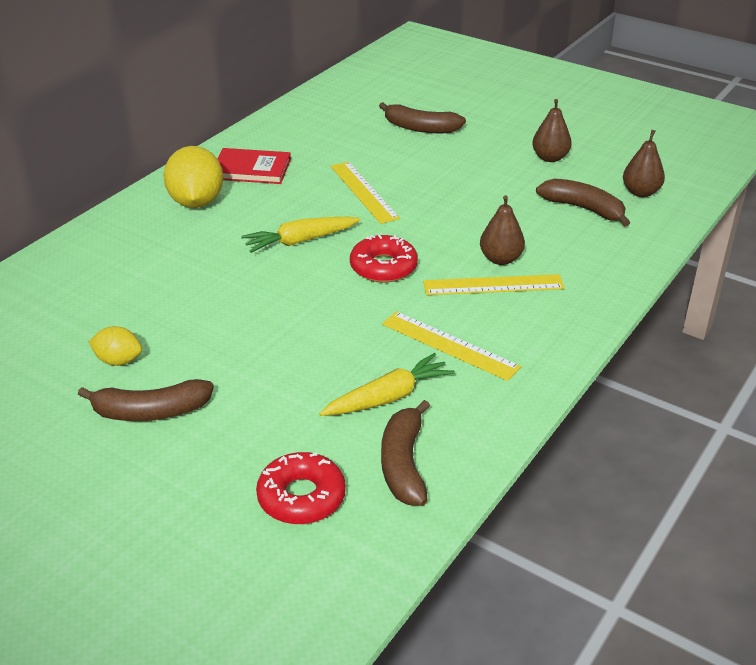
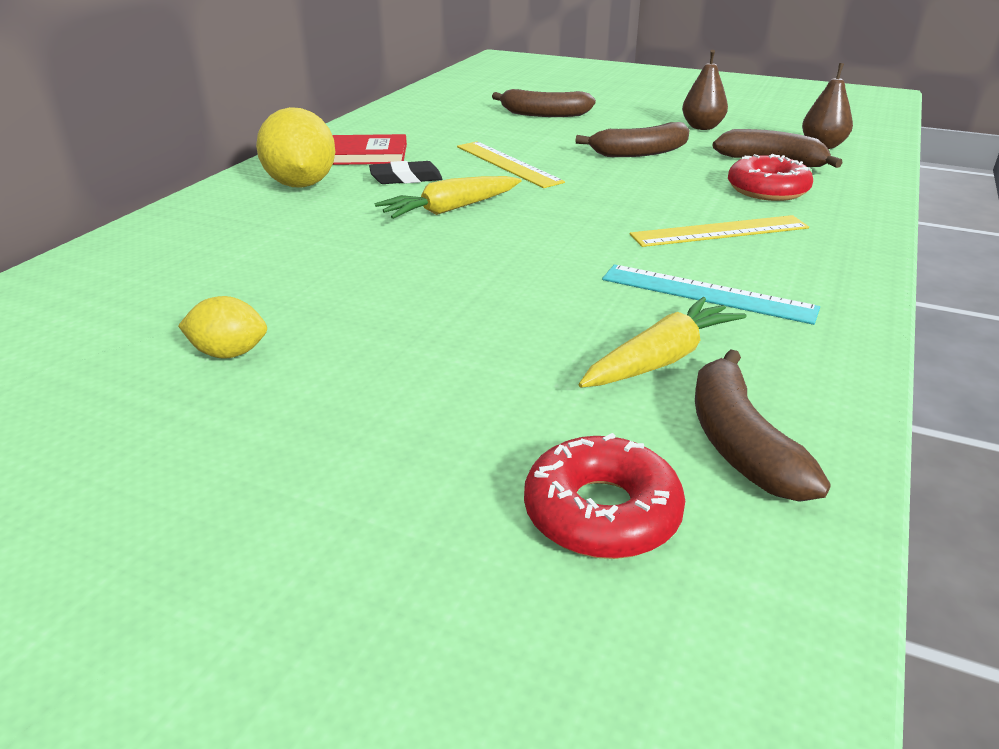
camera: 10 degrees left, 5 degrees down
brown banana [78,379,214,421] -> brown banana moved to [575,122,690,157]
red donut [350,235,418,283] -> red donut moved to [728,154,813,201]
yellow ruler [382,311,521,381] -> turquoise ruler [602,264,820,325]
brown pear [480,195,525,265] -> none
none -> black eraser [369,161,442,184]

